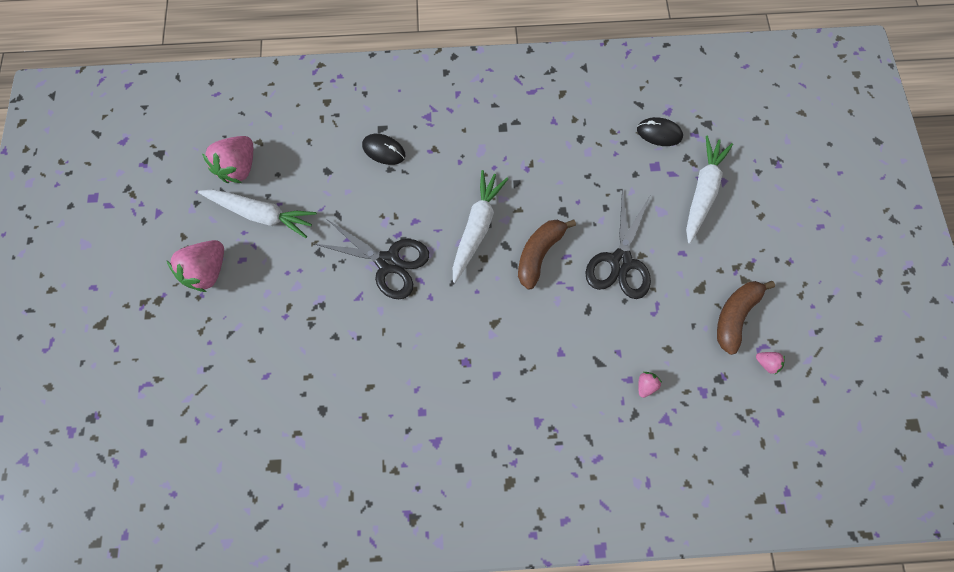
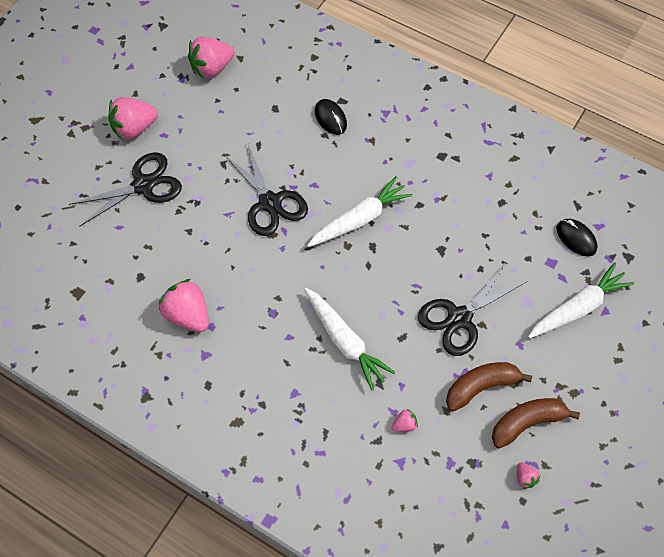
camera: 35 degrees right, 10 degrees down
white carrot [198,189,317,238] -> white carrot moved to [304,288,395,391]
brown banana [518,219,576,290] -> brown banana moved to [446,362,532,411]
none -> black scissors [68,152,182,226]
none -> pink strawberry [159,279,209,332]

